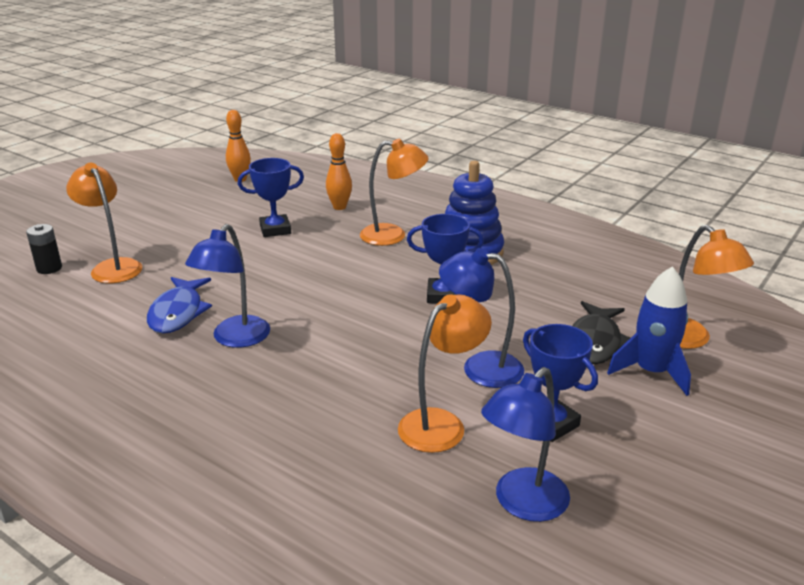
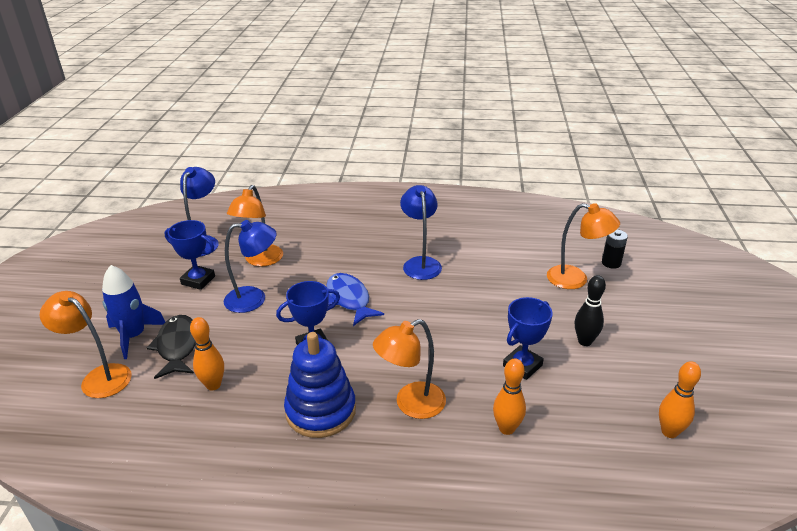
camera: 150 degrees right, 5 degrees up
blue fish [147,277,212,333] -> blue fish moved to [326,273,384,326]
none -> orange bowling pin [190,317,224,391]
none -> black bowling pin [575,275,606,346]

